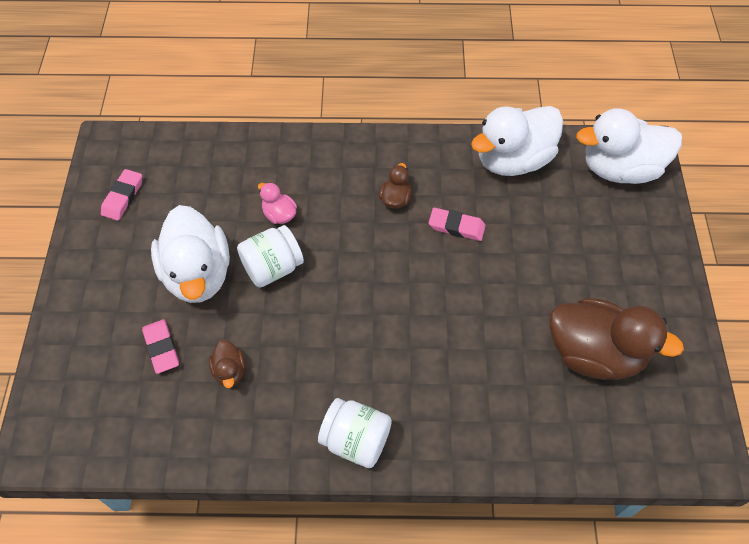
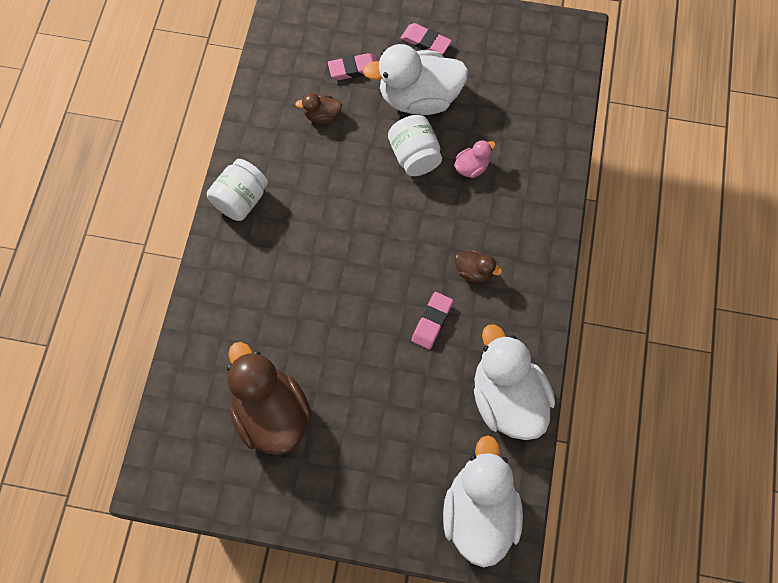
camera: 100 degrees right, 10 degrees up
pink eraser [101,169,142,221] -> pink eraser moved to [401,23,452,54]
brown duck [550,298,684,380] -> brown duck turned 120 degrees clockwise [227,342,312,455]

